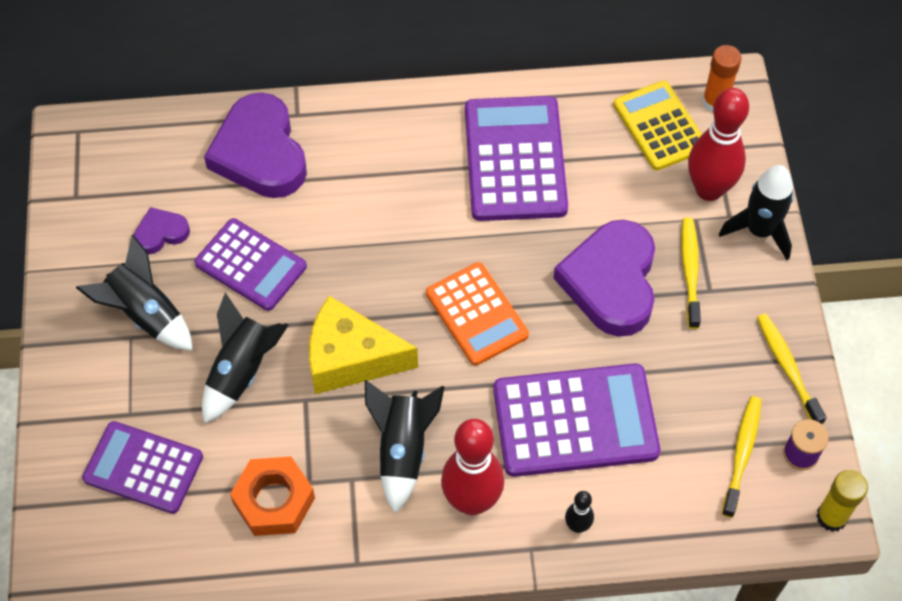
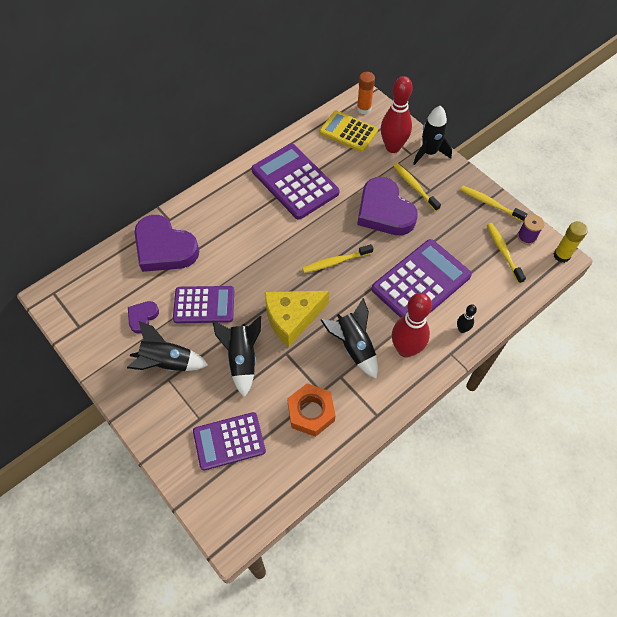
camera: 35 degrees left, 0 degrees up
orange calculator [426,262,529,366] -> yellow toothbrush [302,244,373,273]

